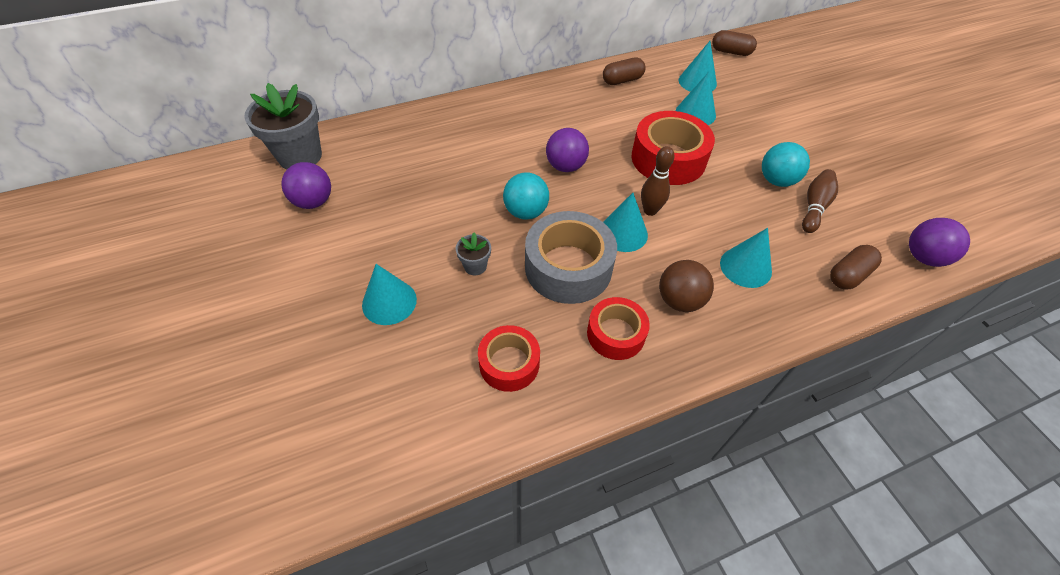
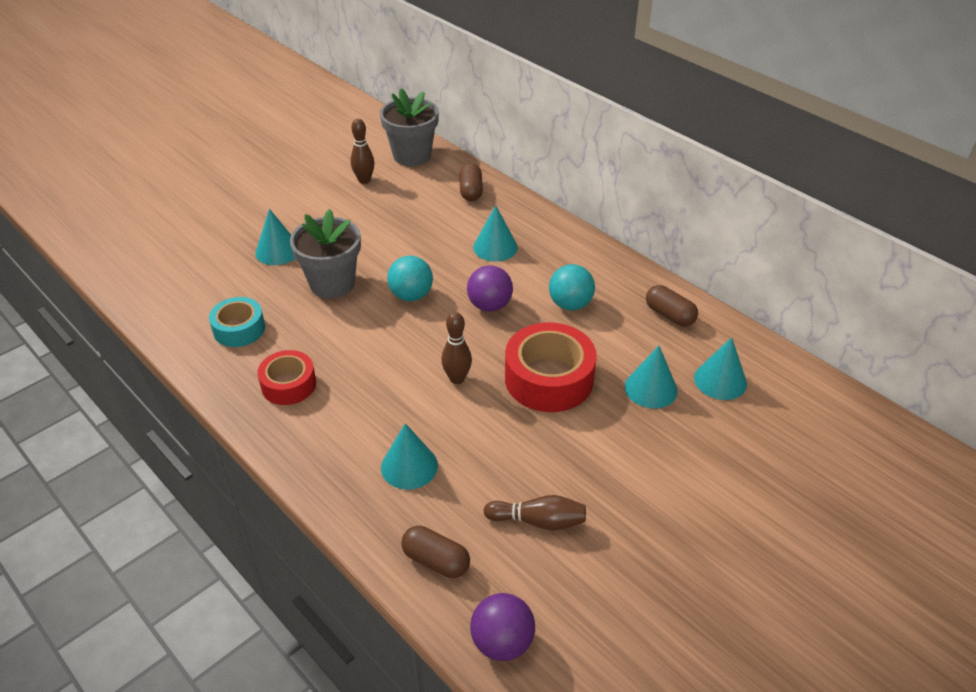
camera: 70 degrees right, 10 degrees down
purple ball [281,162,331,209] -> brown bowling pin [351,119,375,184]
grey flower pot [456,232,491,276] -> grey flower pot [290,209,361,298], size x2.17
red tape [478,325,540,392] -> turquoise tape [209,297,265,347]
grey tape [525,211,617,304] -> none
turquoise cone [603,193,648,252] -> turquoise cone moved to [473,205,518,262]
brown ball [659,260,714,312] -> none
brown capsule [712,30,757,56] -> brown capsule moved to [459,163,483,201]
turquoise ball [762,142,810,187] -> turquoise ball moved to [549,264,595,310]

